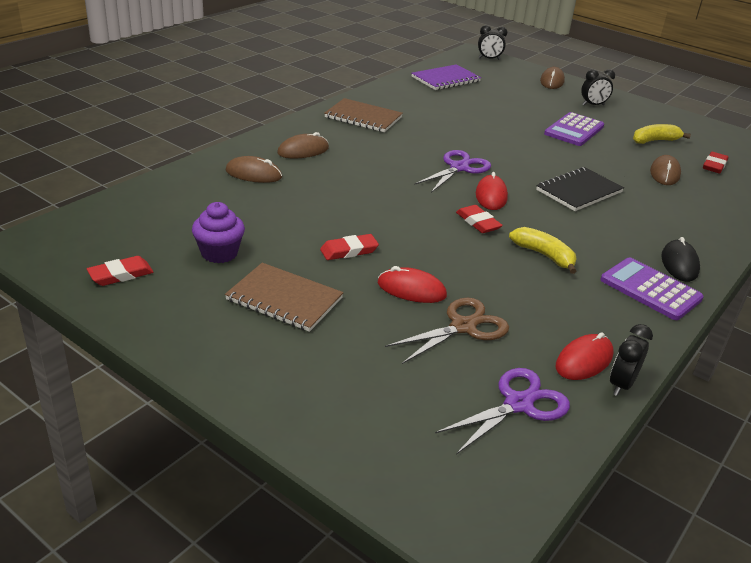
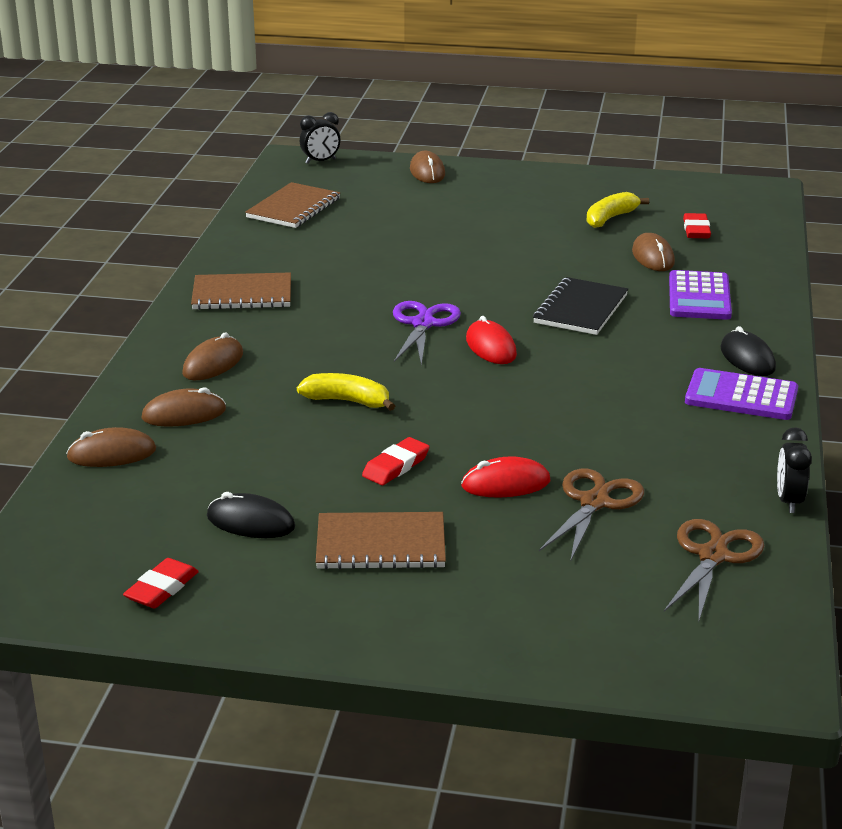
camera: 25 degrees left, 5 degrees down
purple cupcake [192,202,245,263] -> black mouse [207,492,295,538]
purple notebook [411,64,481,90] -> brown notebook [245,182,340,228]
purple scissors [435,368,570,454] -> brown scissors [664,519,764,620]
red eraser [456,205,503,233] -> none
yellow banana [509,227,576,274] -> yellow banana moved to [297,373,395,411]
purple calculator [544,112,604,146] -> purple calculator moved to [669,270,732,320]
red mouse [556,332,614,380] -> none
black clock [581,69,615,105] -> none
none -> brown mouse [66,427,156,467]

